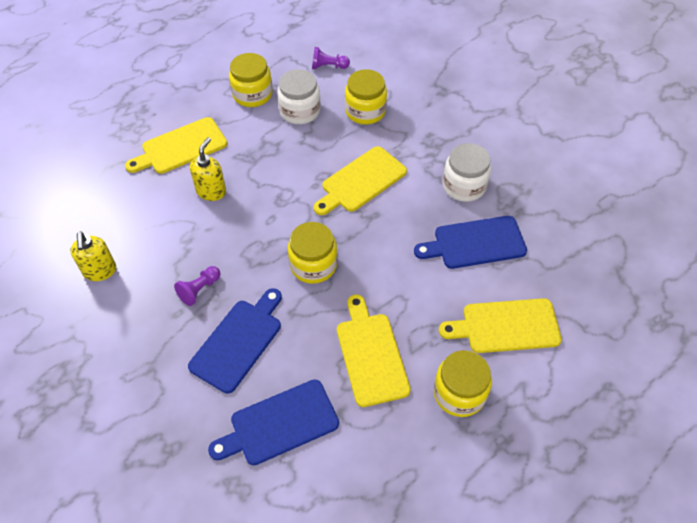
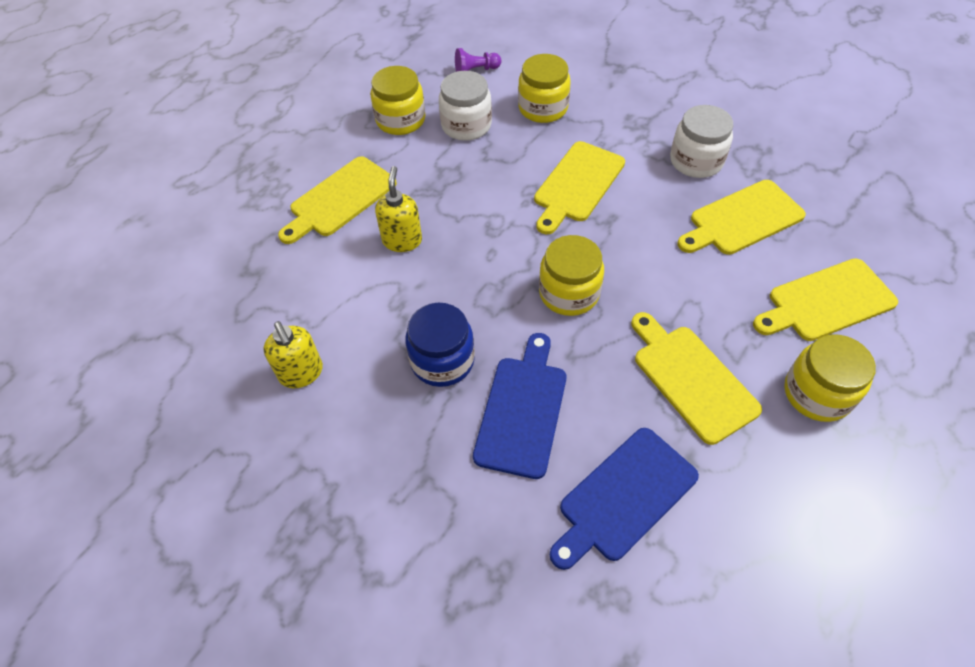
camera: 15 degrees left, 0 degrees up
purple pawn [174,266,220,306] -> blue jar [405,303,475,387]
blue cutting board [414,216,527,269] -> yellow cutting board [678,180,806,255]

